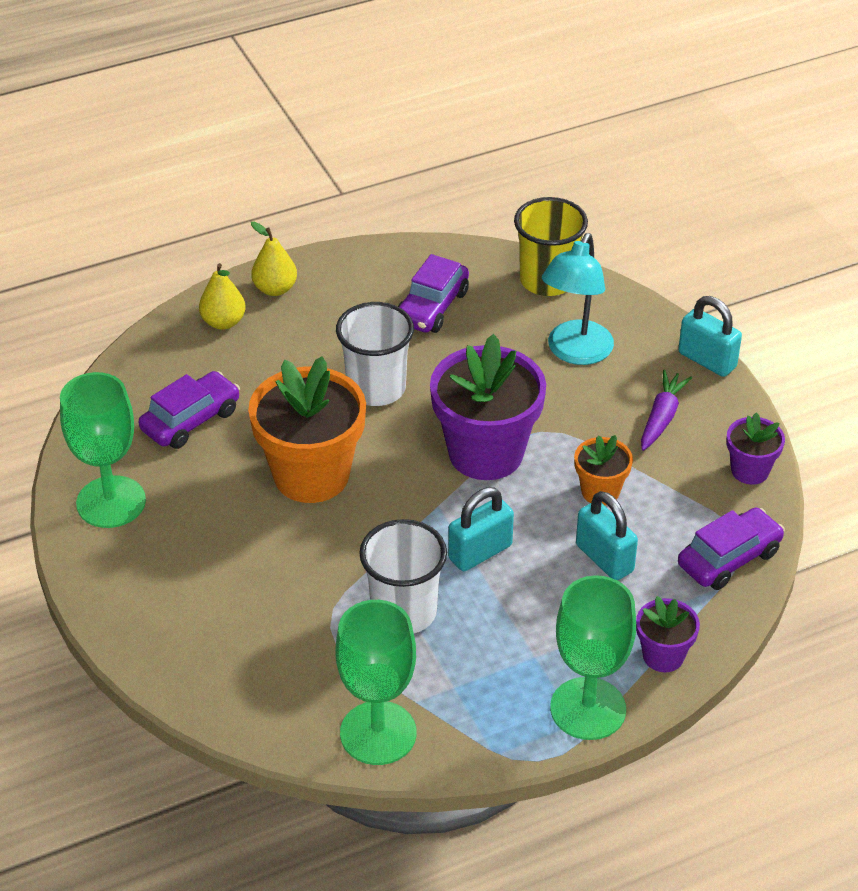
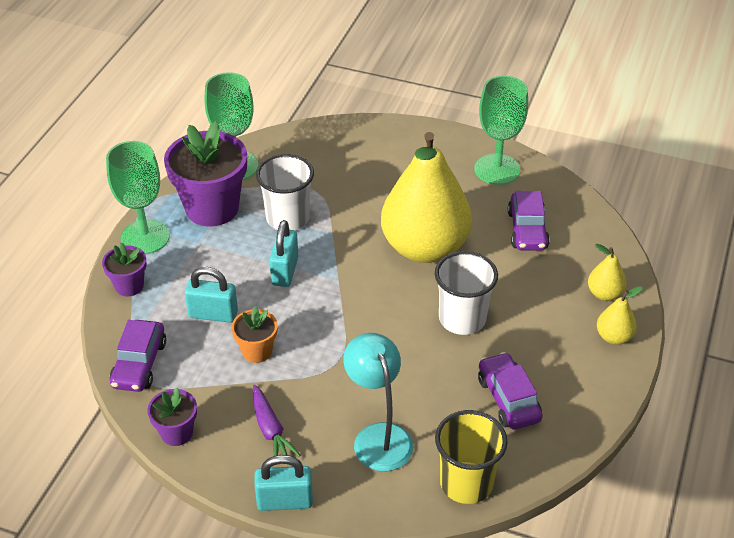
camera: 135 degrees right, 0 degrees up
orange flower pot [248,356,366,503] -> yellow pear [381,132,472,263]
purple flower pot [430,334,546,480] -> purple flower pot moved to [164,121,247,226]

